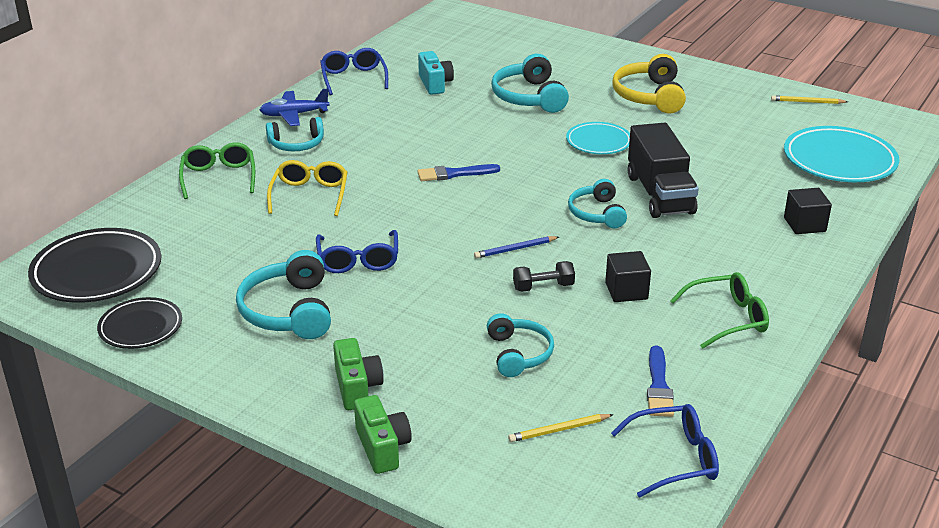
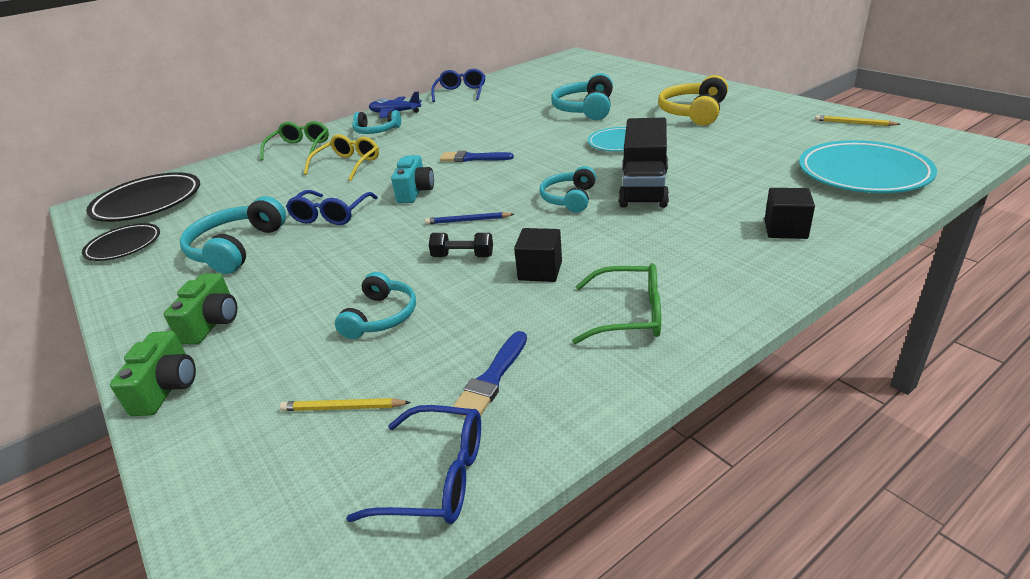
camera: 25 degrees right, 0 degrees up
turquoise camera [418,51,454,95] -> turquoise camera moved to [391,155,434,203]

